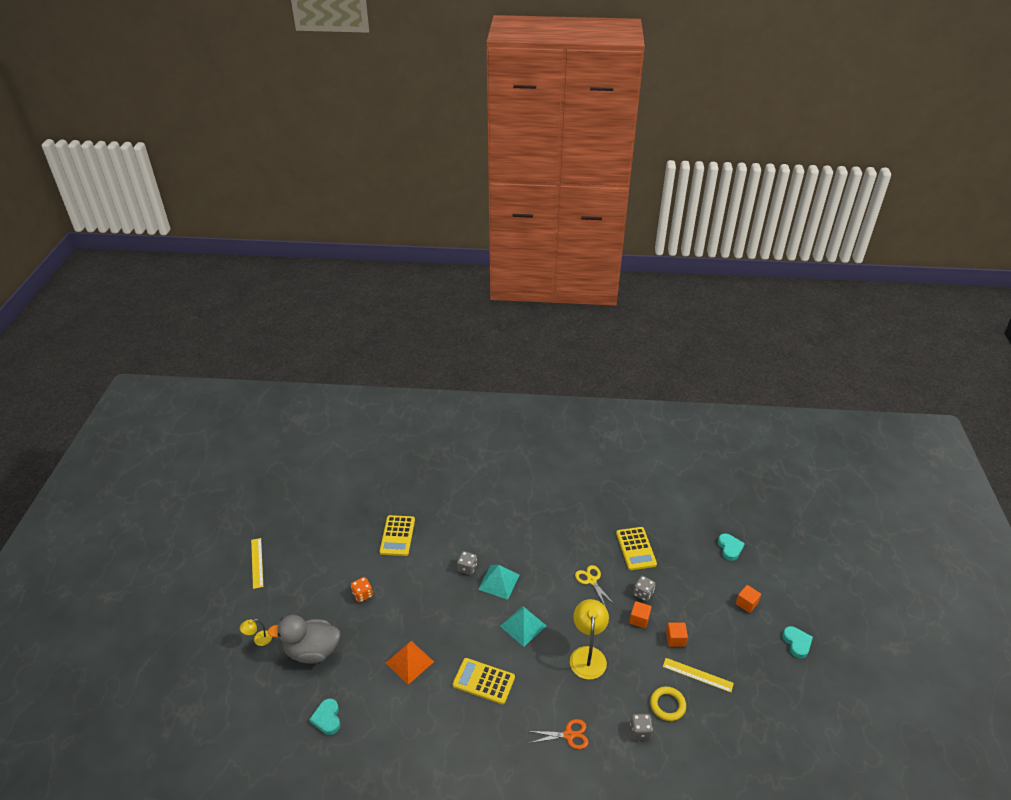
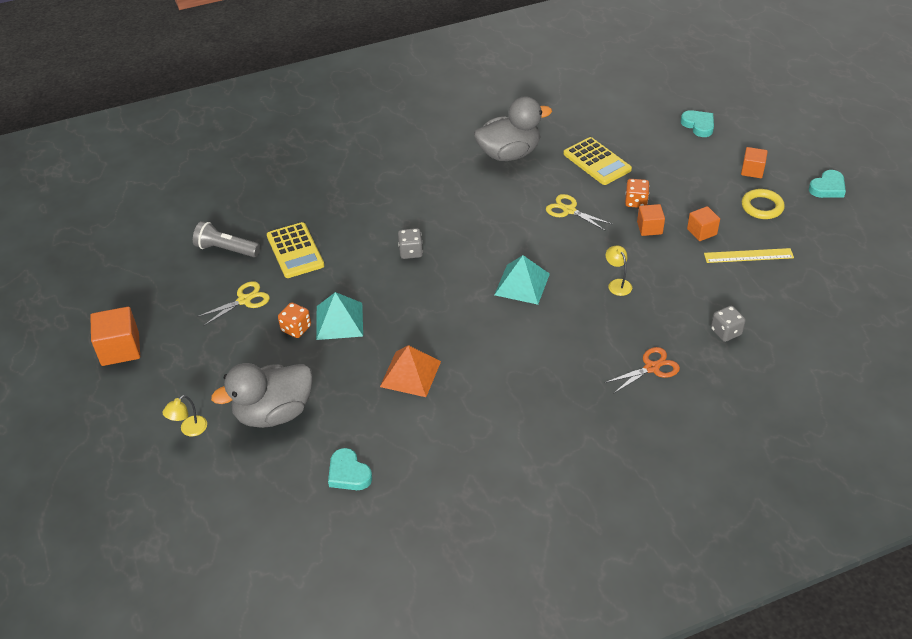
camera: 25 degrees left, 5 degrees up
yellow ruler [251,538,263,589] -> orange cube [90,307,140,366]
yellow calculator [453,658,515,705] -> none
turquoise pyramid [478,565,519,600] -> turquoise pyramid moved to [316,292,363,340]
yellow lamp [570,599,609,680] -> yellow lamp [606,246,632,296], size x0.49
grey dice [633,576,655,601] -> orange dice [625,179,650,208]
yellow ring [650,686,686,721] -> yellow ring moved to [742,189,785,219]
turquoise heart [782,626,813,658] -> turquoise heart turned 90 degrees clockwise [809,170,846,198]
none -> grey flashlight [193,221,260,257]
none -> yellow scissors [197,281,270,326]
none -> grey duck [474,96,552,161]

